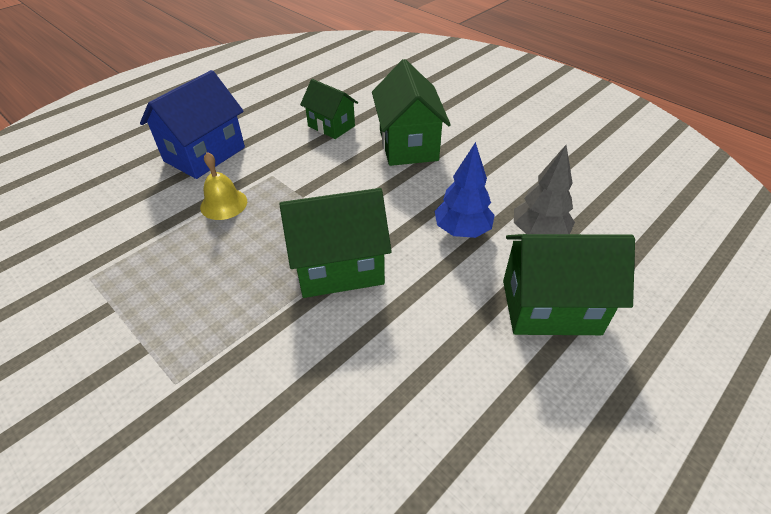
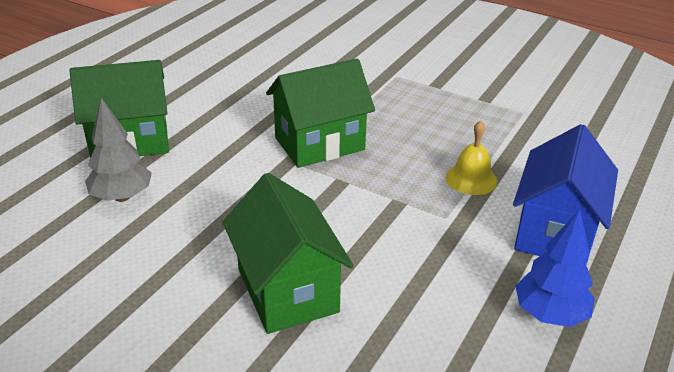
camera: 165 degrees right, 10 degrees down
green house [300,79,358,139] -> none
blue tree [435,142,495,238] -> blue tree moved to [515,209,595,327]

